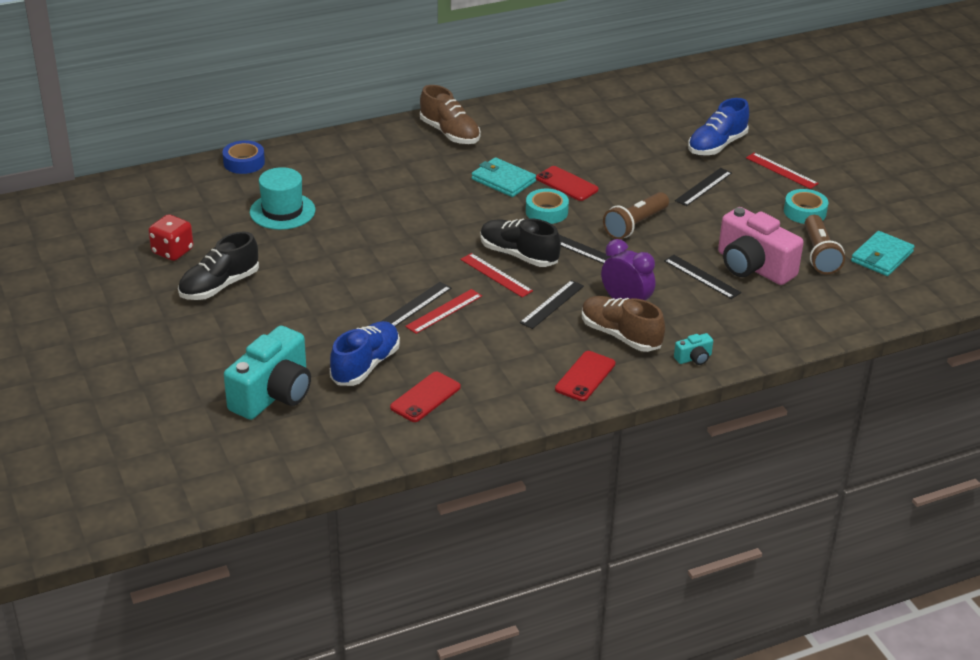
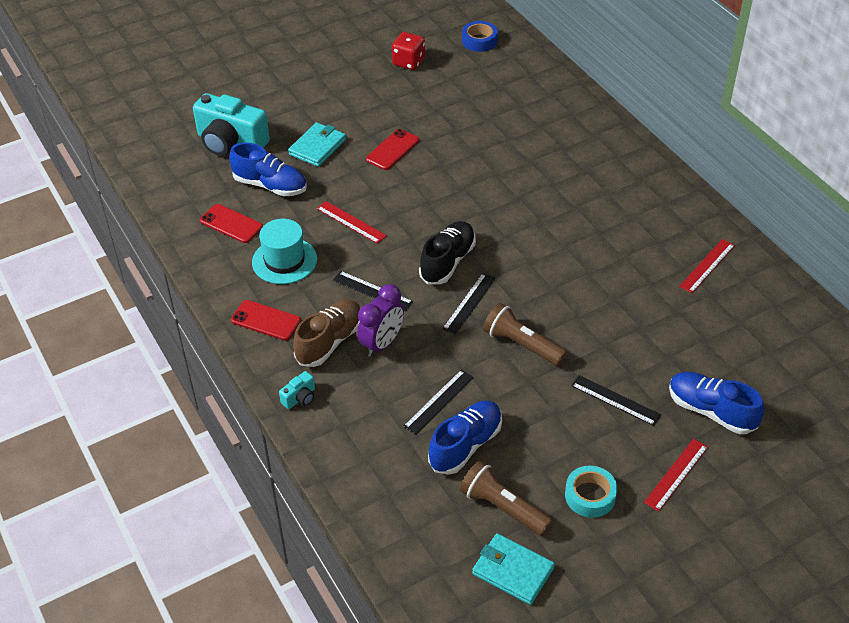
camera: 85 degrees right, 10 degrees up
black shoe [178,231,259,300] -> none
blue tape [222,140,265,174] -> blue tape moved to [462,21,498,52]
turquoise hat [250,167,315,230] -> turquoise hat moved to [252,219,317,284]
black ruler [380,282,451,326] -> none
brown shoe [420,85,481,144] -> none
red ruler [460,253,533,297] -> red ruler moved to [679,239,735,293]
turquoise wallet [472,157,536,197] -> turquoise wallet moved to [288,122,346,167]
turquoise tape [526,189,569,224] -> none
red phone [536,166,598,201] -> red phone moved to [366,129,419,170]
turquoise camera [674,333,713,365] -> turquoise camera turned 105 degrees counterclockwise [279,371,315,409]
pink camera [718,207,804,285] -> blue shoe [428,401,502,475]
brown flashlight [805,215,845,274] -> brown flashlight turned 45 degrees clockwise [460,461,553,536]

